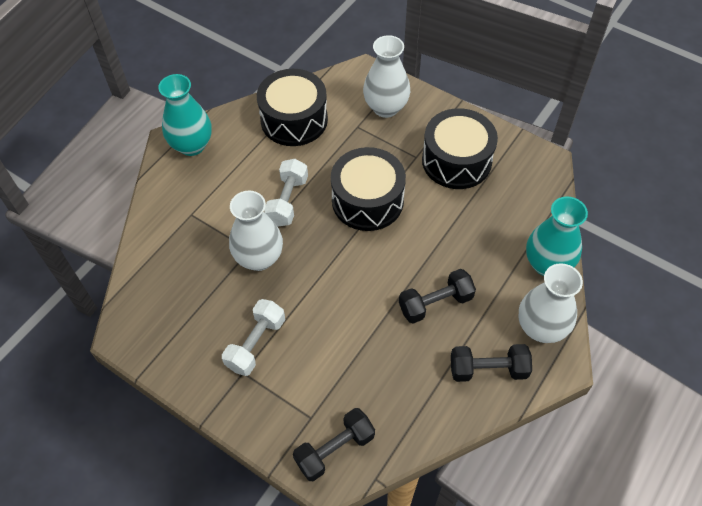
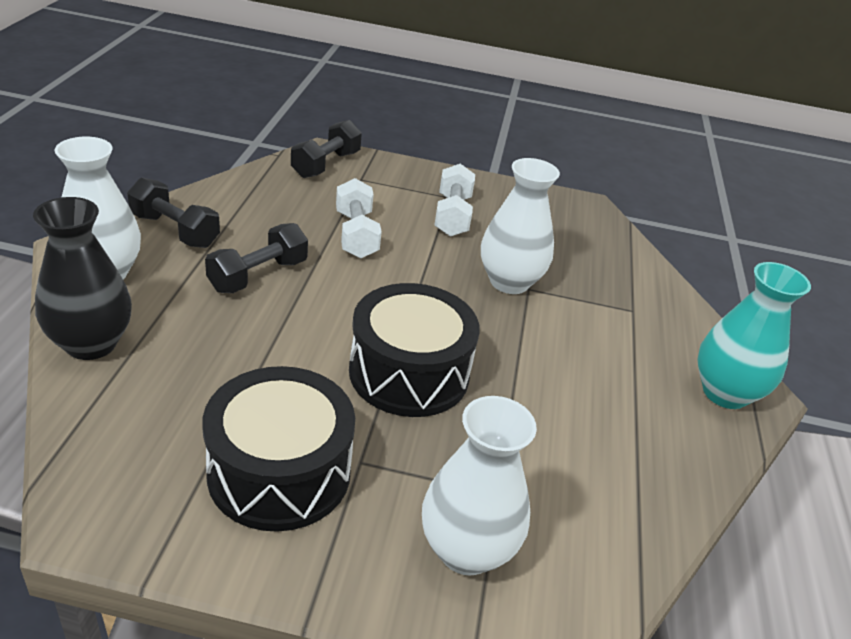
camera: 150 degrees right, 20 degrees down
black drum [257,69,328,146] -> none
white dumbbell [264,159,308,226] -> white dumbbell moved to [336,178,382,259]
black dumbbell [451,344,532,382] -> black dumbbell turned 60 degrees clockwise [127,178,220,248]
turquoise vase [526,197,588,276] -> black vase [33,197,132,360]

